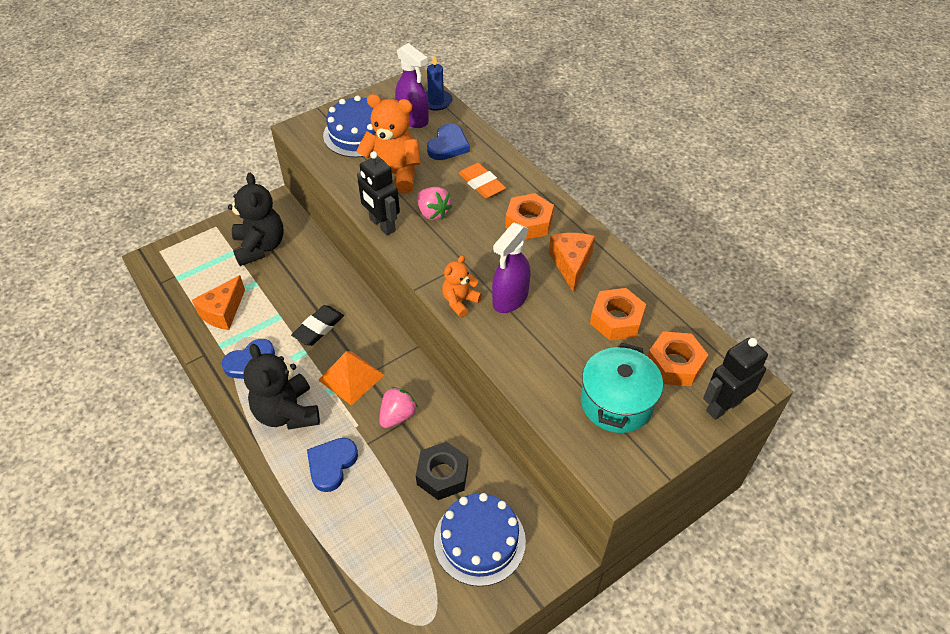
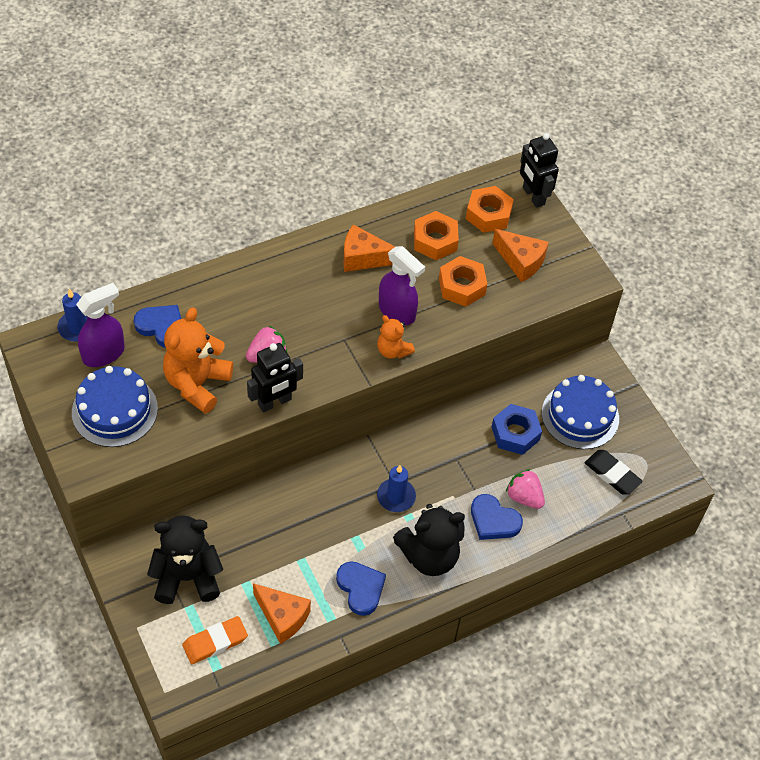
camera: 85 degrees left, 5 degrees up
black eraser [291,305,344,346] -> black eraser moved to [585,450,643,495]
orange pyramid [318,351,384,406] -> blue candle [377,465,416,512]
pink strawberry [379,387,418,428] -> pink strawberry moved to [506,469,545,509]
black nut [416,441,468,500] -> blue nut [492,404,542,455]
orange eraser [459,163,506,199] -> orange eraser moved to [182,616,248,664]
orange nut [505,193,554,240] -> orange nut moved to [439,256,487,307]
turquoise pot [581,343,663,433] -> orange cheese [492,229,549,282]

